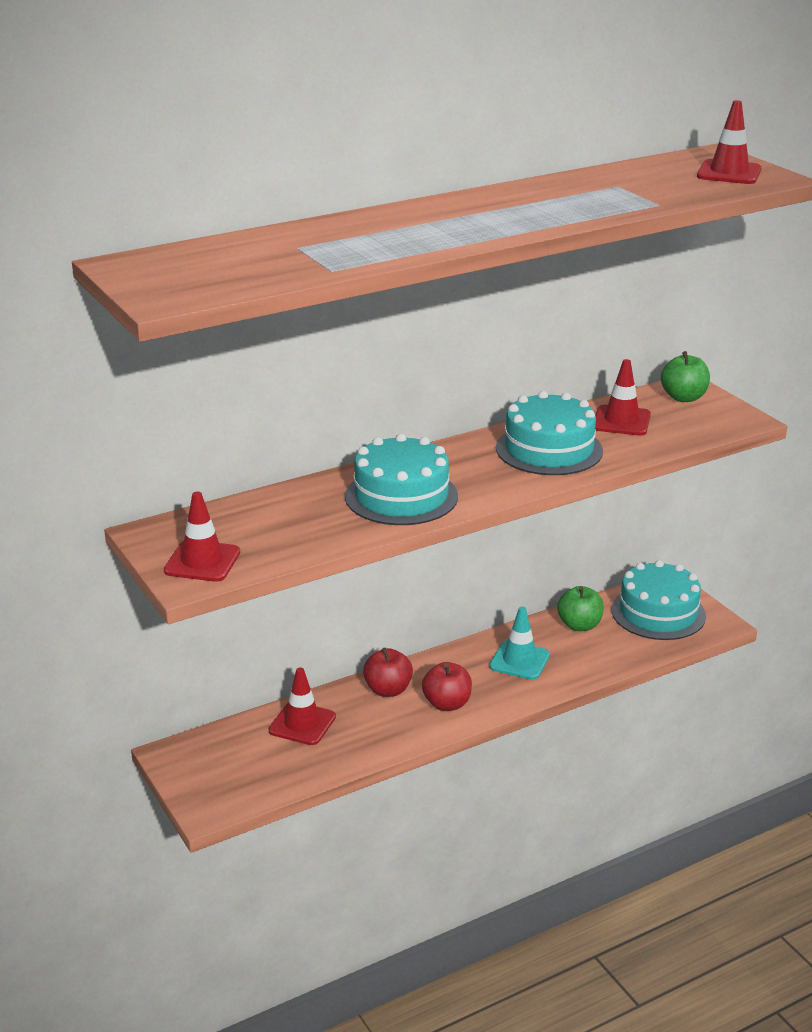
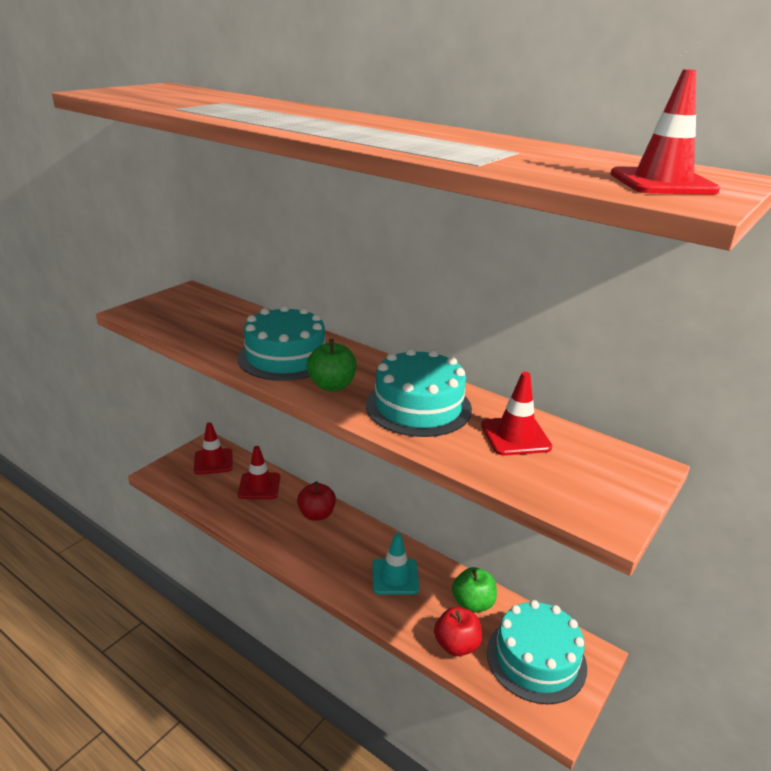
camera: 65 degrees right, 0 degrees up
red traffic cone [164,492,240,582] -> red traffic cone moved to [194,422,233,475]
red apple [422,662,472,711] -> red apple moved to [434,607,482,656]
green apple [661,351,710,402] -> green apple moved to [307,339,357,391]

